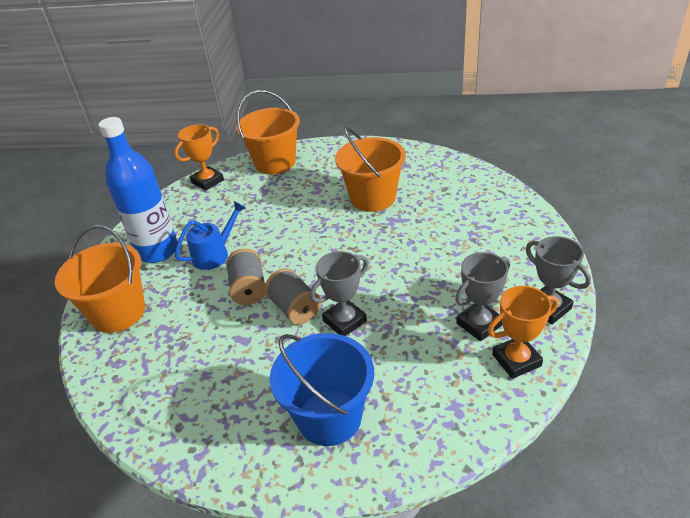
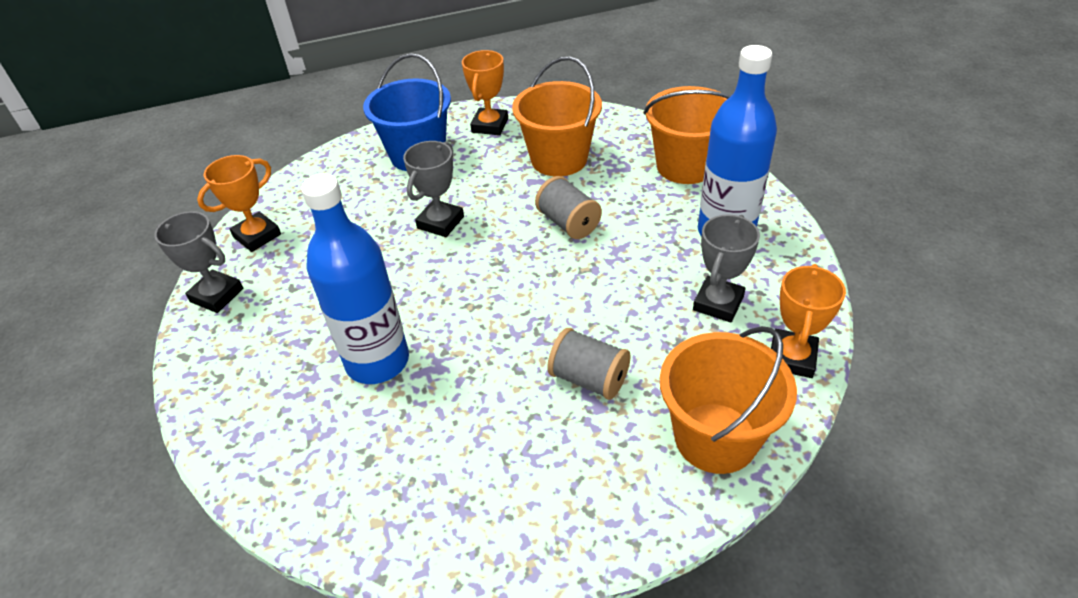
camera: 155 degrees right, 5 degrees up
blue watering can [175,201,246,270] -> none
grey spool [264,268,321,325] -> grey spool moved to [547,328,631,400]
orange bucket [335,127,406,212] -> orange bucket moved to [512,56,602,176]
grey trophy [455,252,510,341] -> grey trophy moved to [693,215,760,323]
none -> blue bottle [301,174,409,384]
none -> orange trophy [462,50,508,135]

